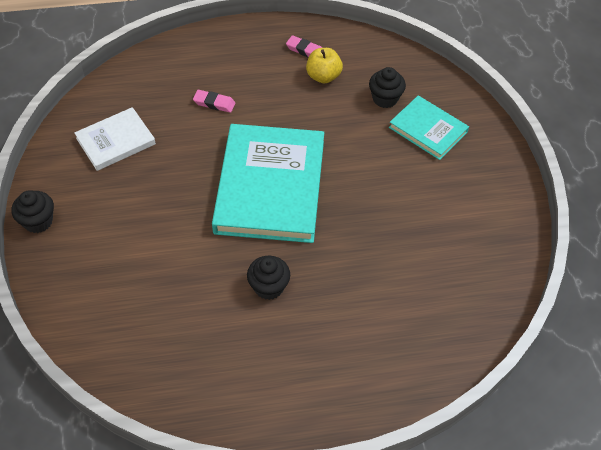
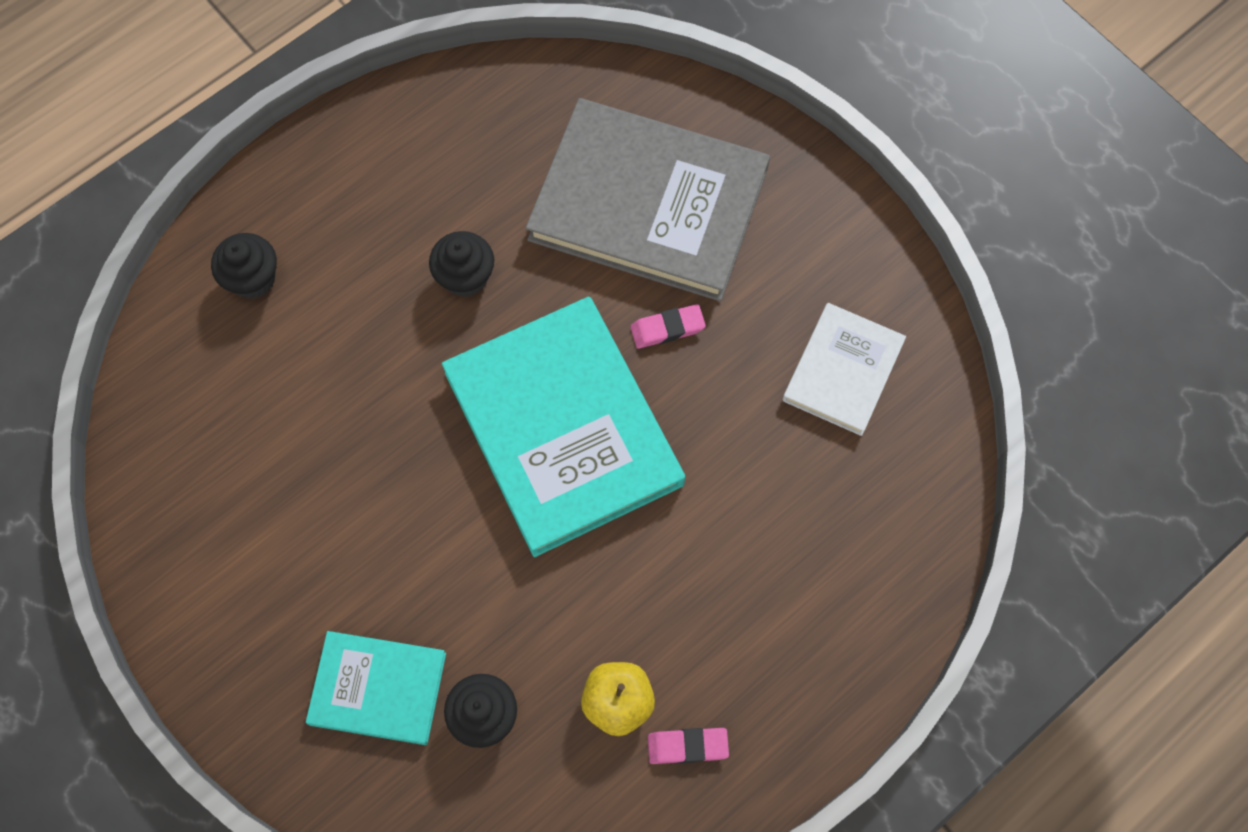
camera: 150 degrees right, 15 degrees up
black cupcake [12,190,54,233] -> black cupcake moved to [211,233,277,299]
pink eraser [193,90,235,113] -> pink eraser moved to [631,304,706,349]
none -> grey book [526,98,770,301]

